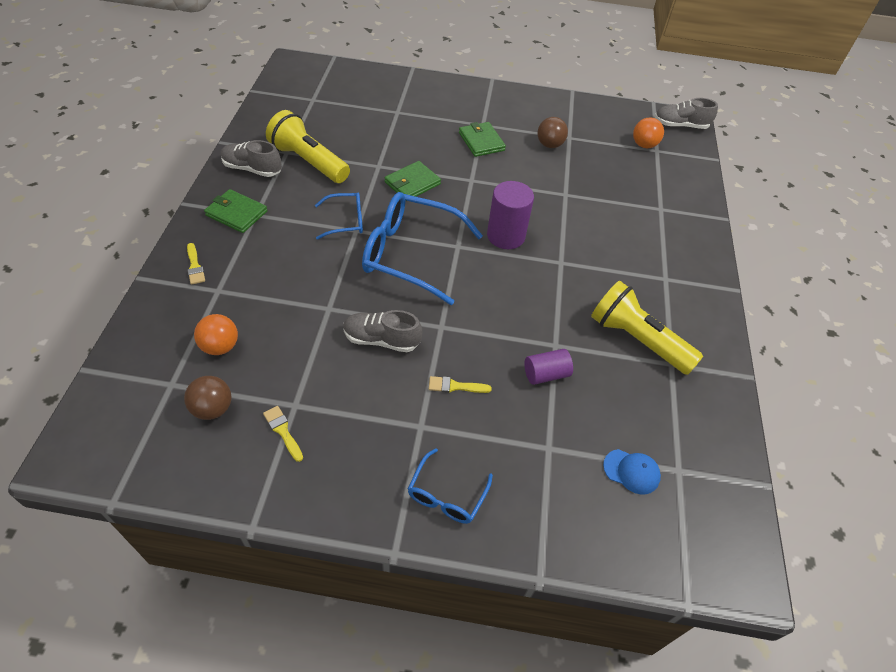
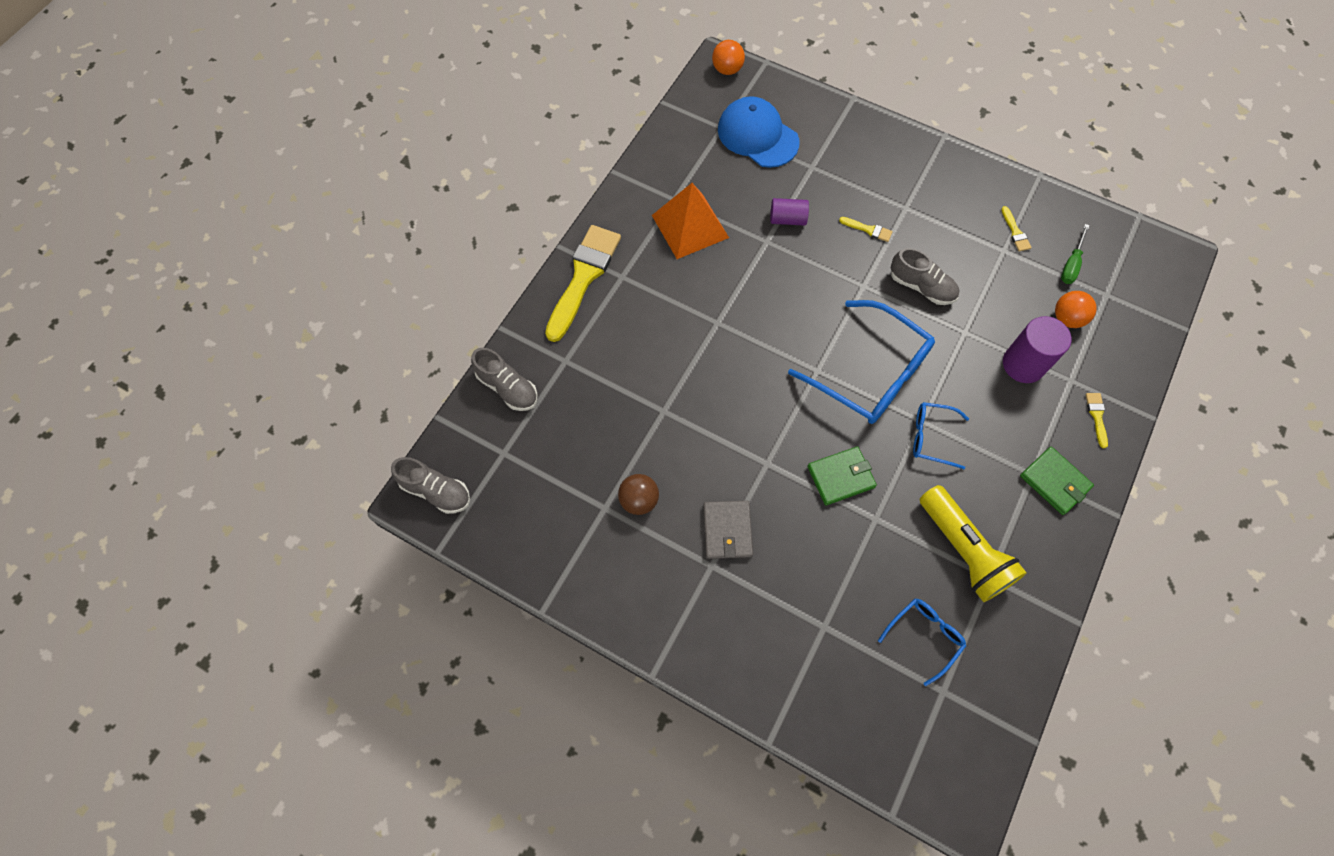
camera: 155 degrees left, 15 degrees up
brown ball [184,376,232,420] -> green screwdriver [1061,224,1090,284]
grey shoe [221,140,282,177] -> grey shoe moved to [471,348,538,411]
blue glasses [408,448,493,524] -> blue glasses moved to [878,599,966,686]
green wallet [459,122,506,157] -> grey wallet [703,501,753,559]
purple cylinder [487,181,534,249] -> purple cylinder moved to [1003,316,1071,383]
yellow flashlight [591,281,703,375] -> orange pyramid [652,183,729,259]
blue cap [603,449,661,495] -> blue cap [718,96,799,168], size x2.01
orange ball [633,117,664,148] -> orange ball moved to [712,40,745,75]
none -> yellow brush [545,225,621,342]

